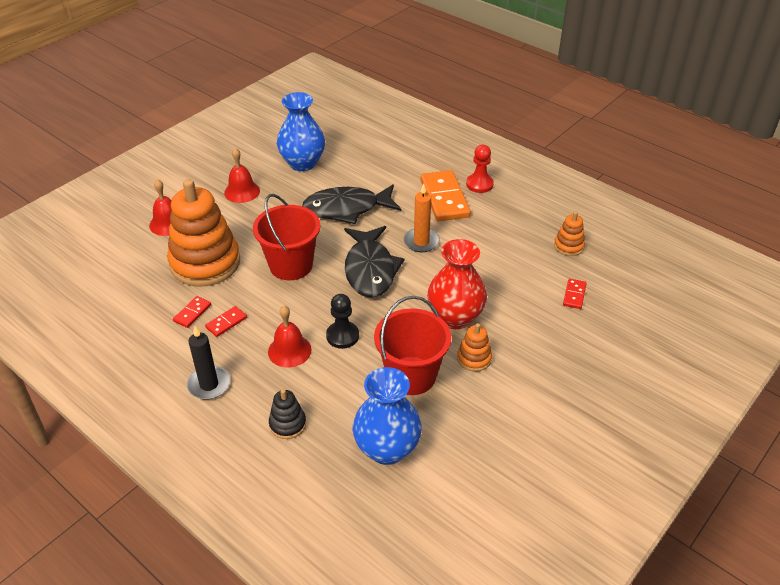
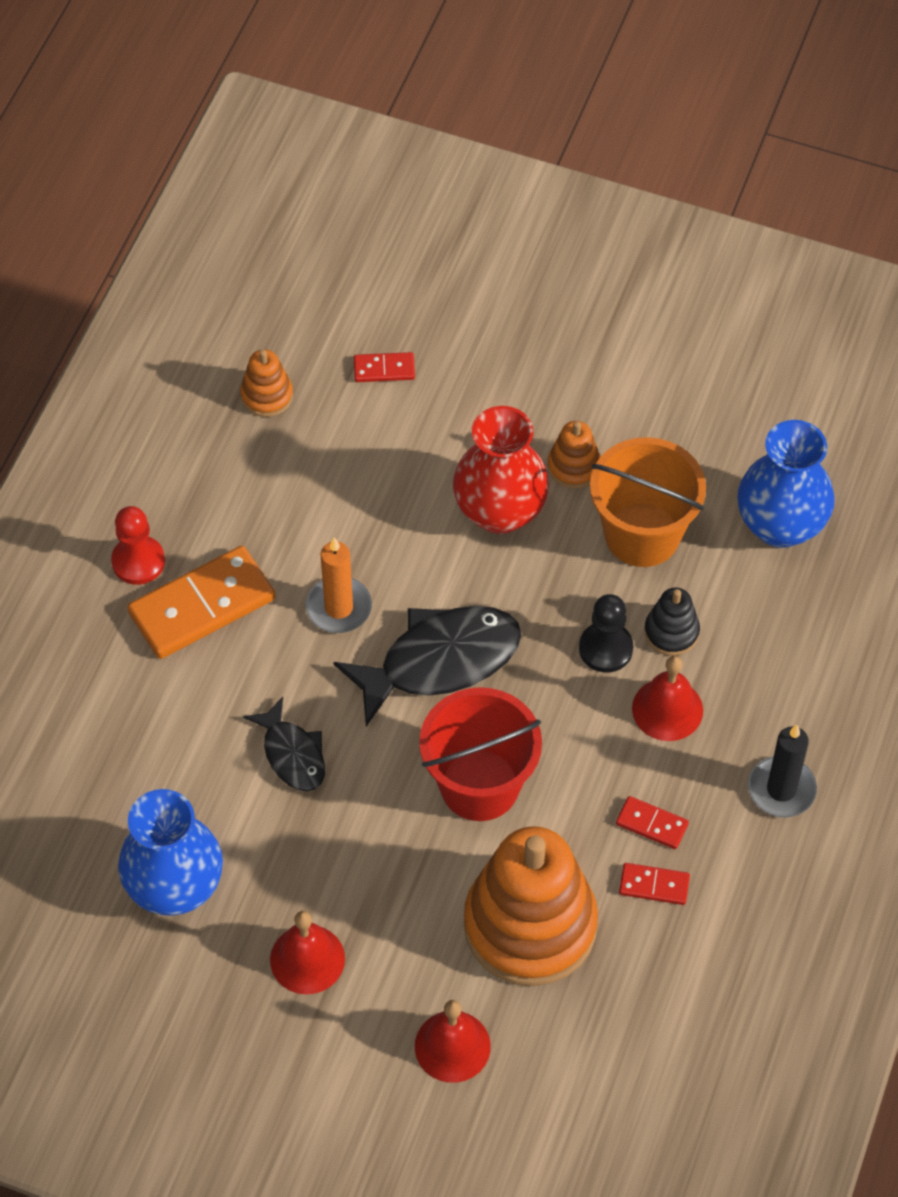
camera: 110 degrees left, 15 degrees up
black stacking toy [269,389,306,439] -> black stacking toy moved to [644,588,700,656]
black fish [302,184,401,224] -> black fish [243,697,325,791], size x0.57
red bucket [374,296,451,395] -> orange bucket [590,437,706,567]

